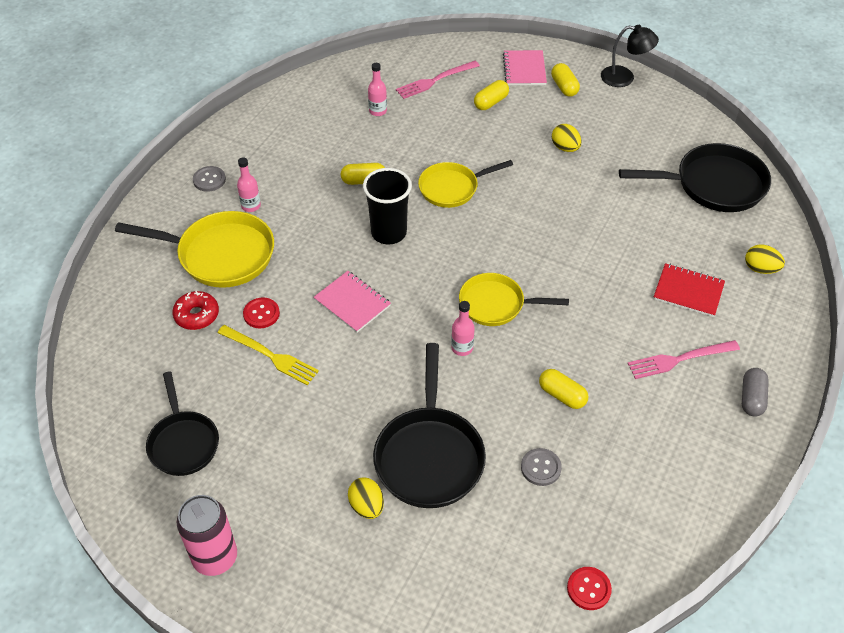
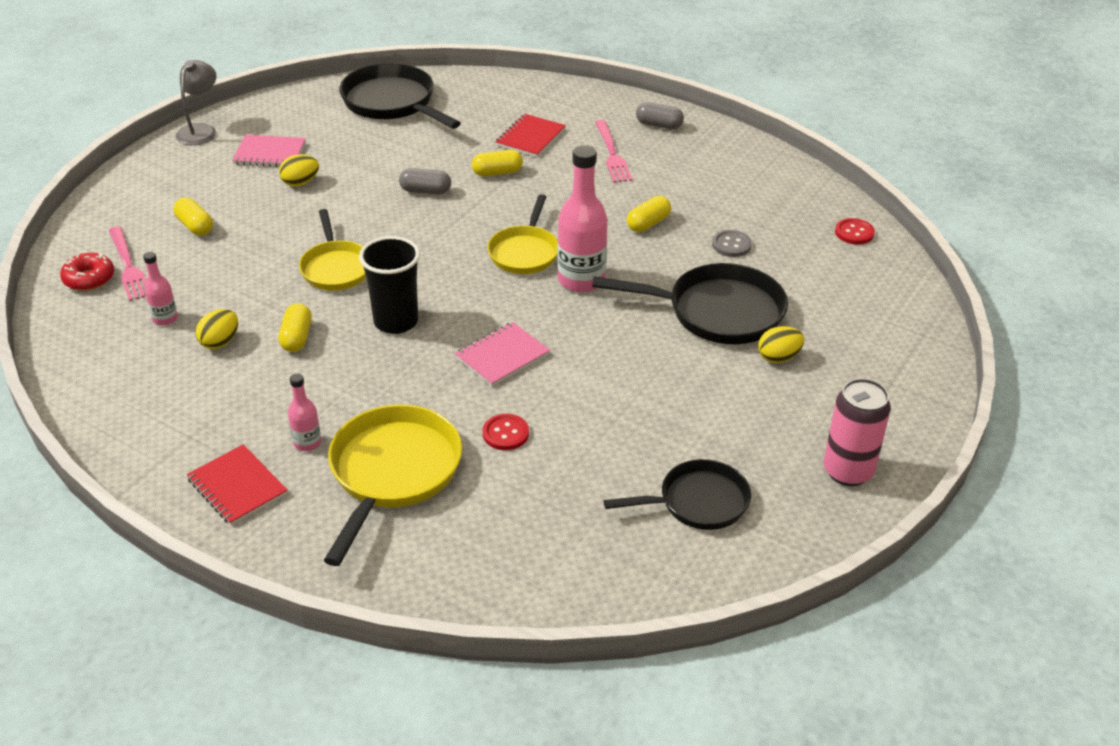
camera: 85 degrees left, 10 degrees down
red donut [172,291,219,330] -> red donut moved to [60,253,114,291]
grey button [193,166,226,192] -> red notebook [187,444,288,525]
yellow fork [218,325,319,385] -> none
pink bottle [451,301,475,356] -> pink bottle [557,145,608,292], size x1.97
pink notebook [503,50,547,85] -> pink notebook moved to [232,135,306,167]
yellow capsule [551,63,580,97] -> yellow capsule moved to [472,150,523,176]
black lamp [601,25,659,87] -> grey lamp [176,60,217,145]
black pan [619,143,771,212] -> black pan turned 45 degrees counterclockwise [339,63,461,129]
yellow egg [745,244,785,274] -> yellow egg moved to [196,309,238,349]
none -> grey capsule [399,168,451,194]

